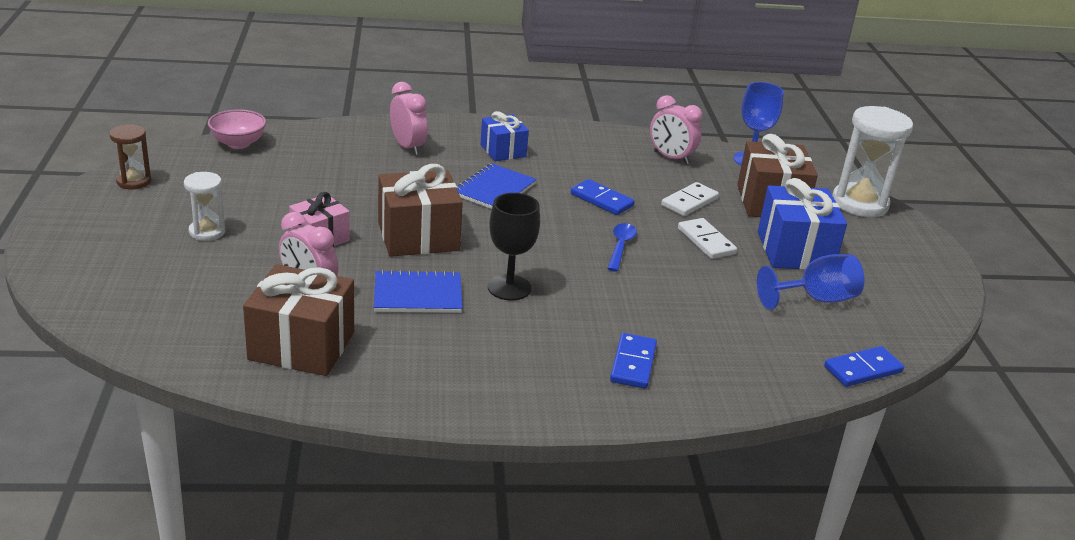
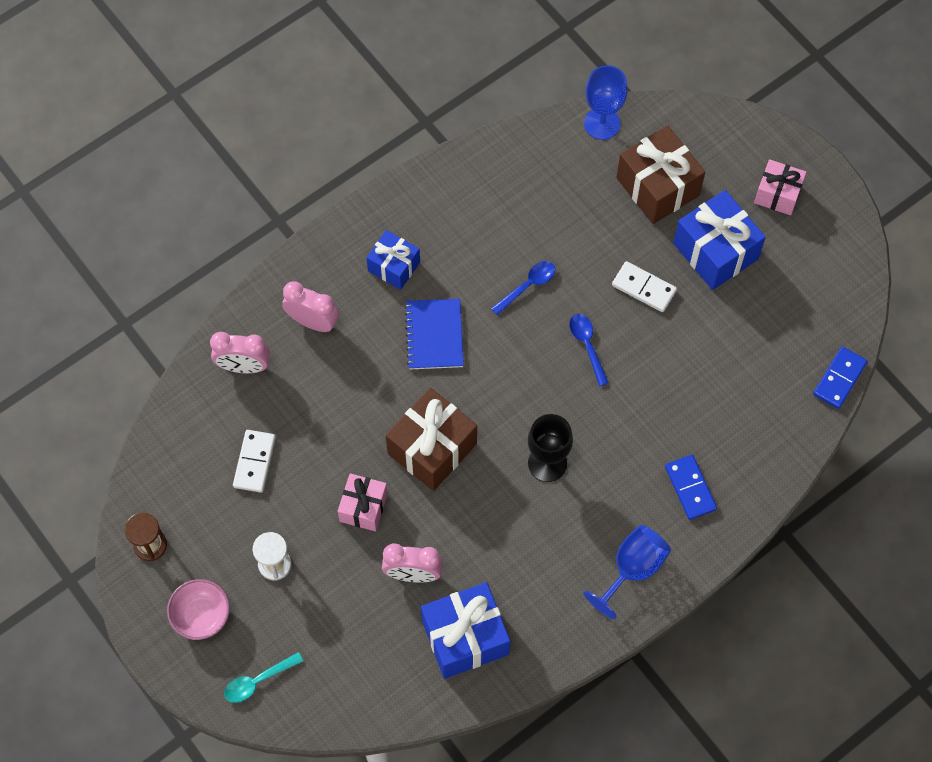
camera: 30 degrees left, 35 degrees up
pink bowl [208,109,266,149] -> pink bowl moved to [167,579,230,640]
brown gift [243,264,354,376] -> blue gift [421,582,510,679]
blue notebook [374,270,462,313] -> none
blue domino [571,179,635,215] -> blue spoon [491,261,555,315]
pink clock [650,95,702,164] -> pink clock moved to [210,332,270,373]
white domino [661,182,719,216] -> white domino moved to [233,430,276,493]
blue goblet [757,254,864,310] -> blue goblet moved to [583,525,671,619]
white hourglass [832,106,913,217] -> none
none -> turquoise spoon [224,652,303,703]
none -> pink gift [754,159,807,215]

